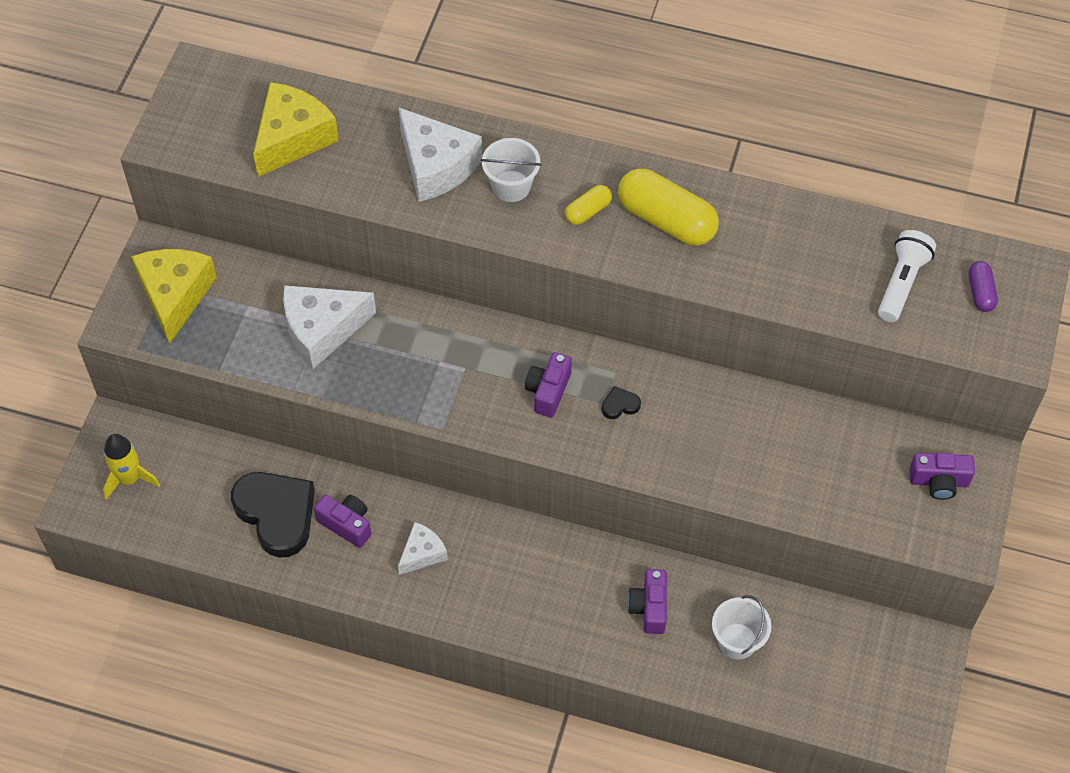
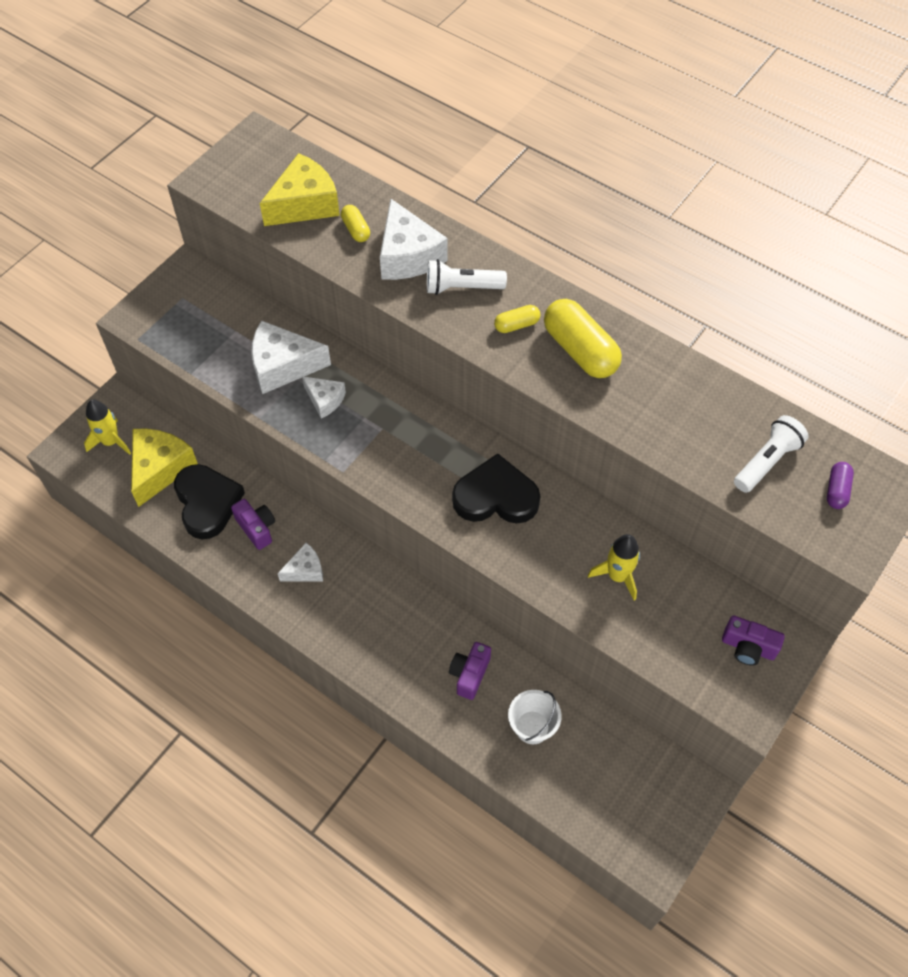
camera: 20 degrees right, 0 degrees up
yellow cheese [131,249,217,344] -> yellow cheese moved to [131,429,198,507]
white bucket [481,138,541,202] -> white flashlight [427,259,507,295]
purple camera [525,352,572,417] -> none
black heart [602,386,641,419] -> black heart [452,454,541,523], size x2.47
none -> white cheese [302,376,346,419]
none -> yellow capsule [341,205,370,242]
none -> yellow rocket [588,534,640,600]

